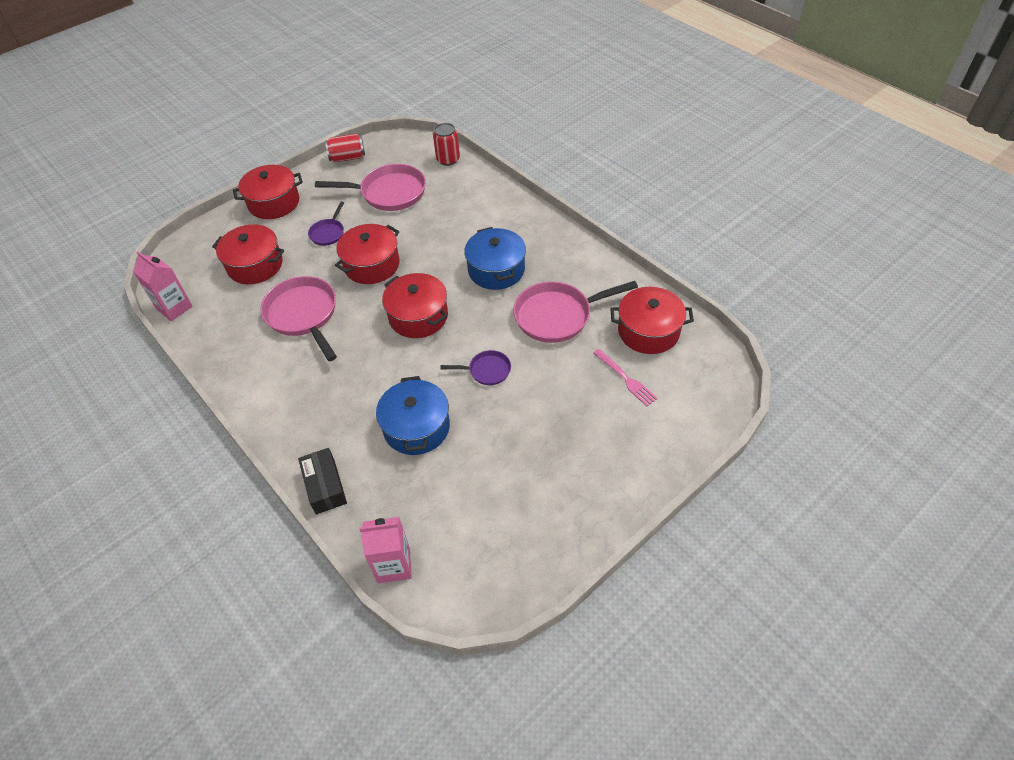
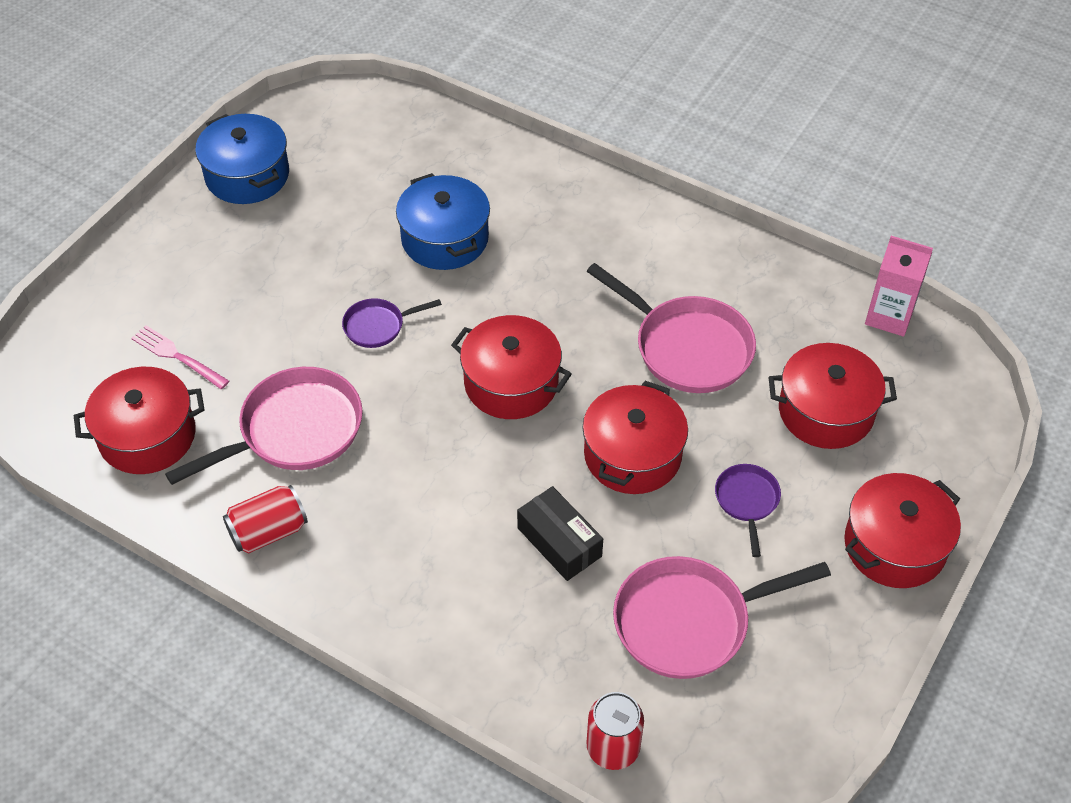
camera: 160 degrees right, 0 degrees up
black box [298,448,347,515] -> black box moved to [517,486,603,581]
red can [325,133,365,162] -> red can moved to [223,485,308,553]
pink carton [359,517,412,584] -> none
blue pot [464,227,526,290] -> blue pot moved to [195,114,289,204]

